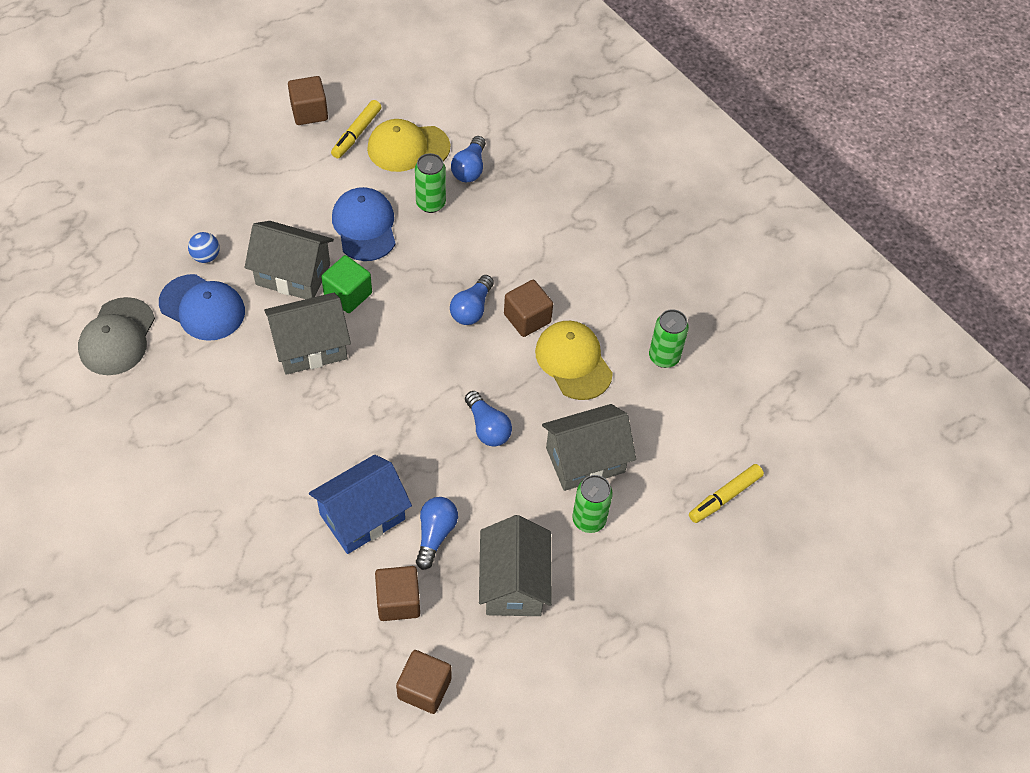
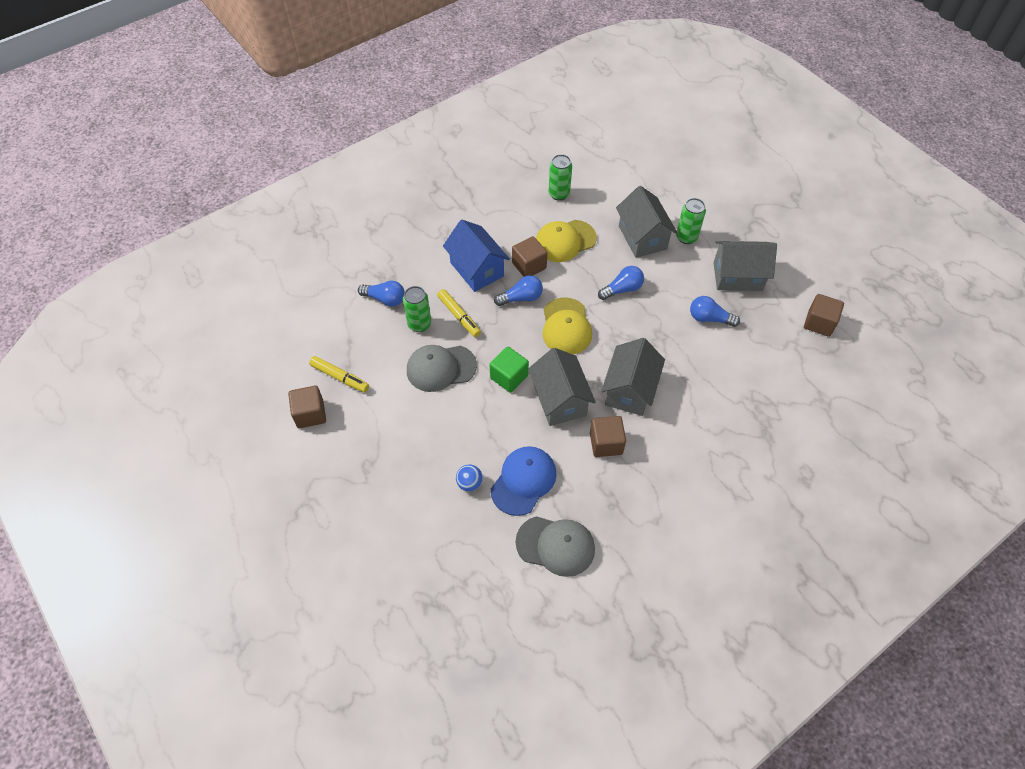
camera: 85 degrees left, 0 degrees up
grey house [245,221,334,299] -> grey house moved to [601,338,665,416]
blue house [309,455,412,554] -> blue house moved to [443,220,510,292]
blue cap [332,187,396,261] -> grey cap [407,345,477,392]
yellow cap [367,119,450,172] -> yellow cap moved to [542,297,592,354]
brown cube [375,566,420,621] -> brown cube moved to [590,416,626,457]
blue light bulb [450,275,494,325] -> blue light bulb turned 45 degrees counterclockwise [494,275,543,306]
yellow marker [689,464,764,523] -> yellow marker moved to [437,289,481,337]

